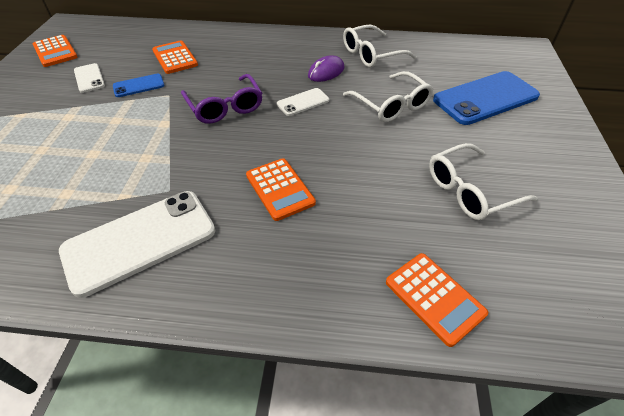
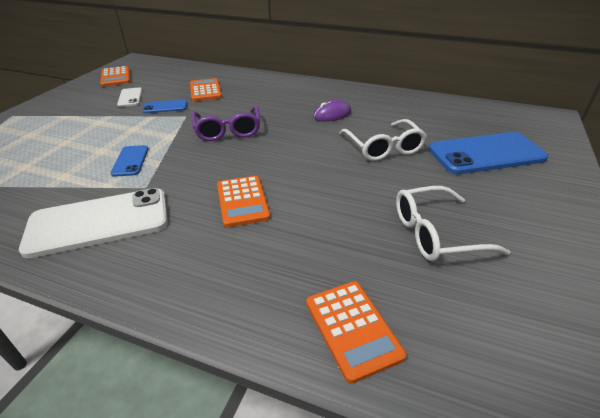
camera: 15 degrees right, 10 degrees down
white phone [277,88,329,116] -> none
white glasses [343,25,417,68] -> none
none -> blue phone [111,145,149,177]

